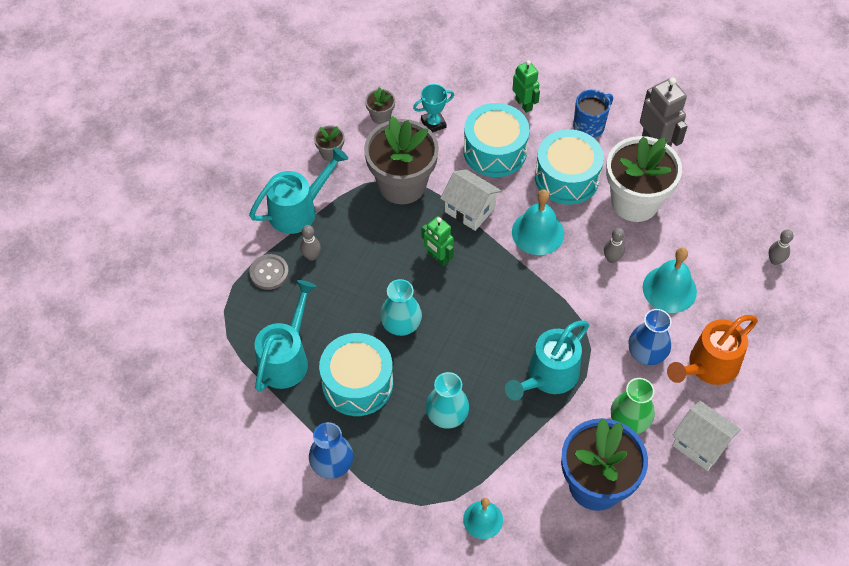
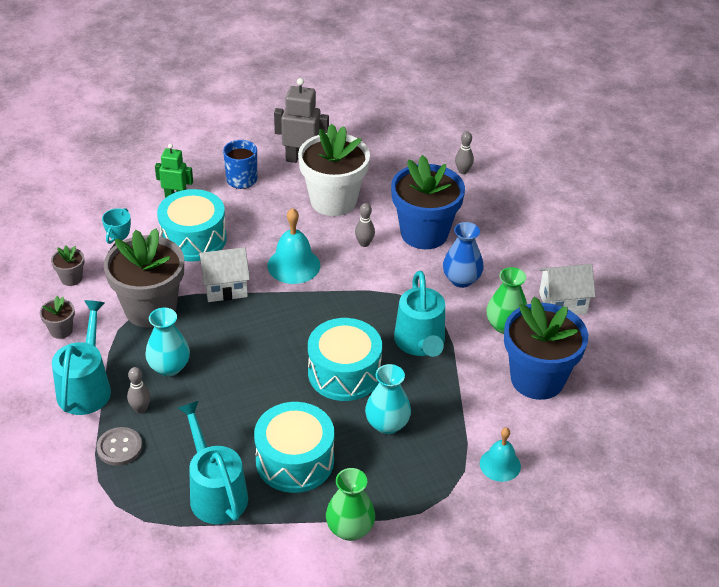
camera: 50 degrees left, 15 degrees down
blue vase [309,422,353,479] -> green vase [326,468,375,541]
turquoise vase [380,279,422,336] -> turquoise vase moved to [145,308,190,376]
green robot [422,216,454,267] -> none
turquoise drum [535,129,604,205] -> turquoise drum moved to [308,318,382,401]
turquoise bell [643,248,697,313] -> blue flower pot [391,155,465,249]
orange watering can [667,315,758,385] -> none

